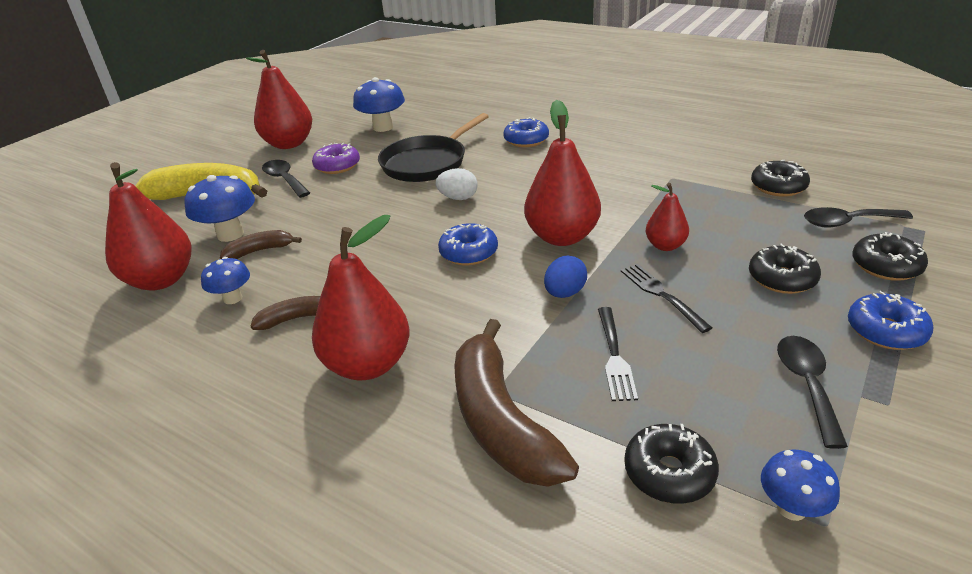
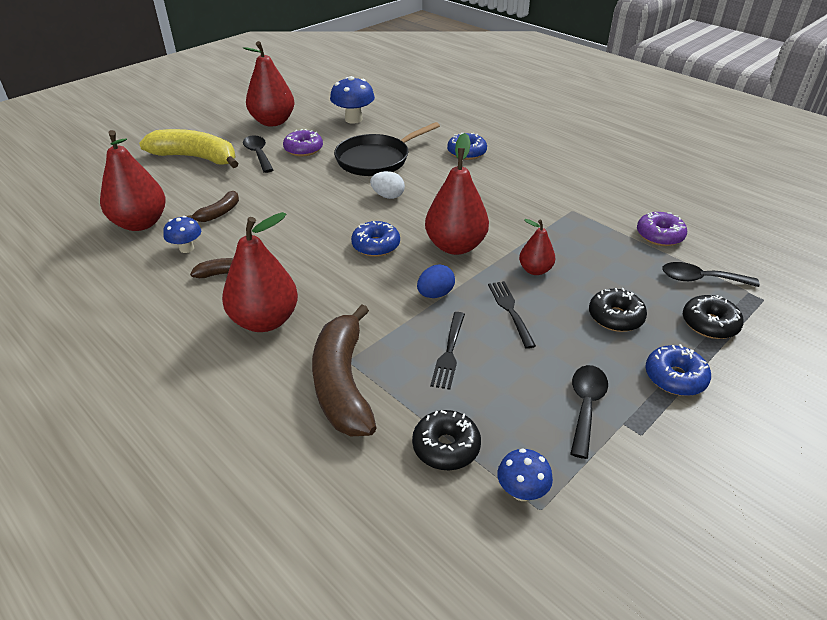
camera: 10 degrees right, 5 degrees up
blue mushroom [184,175,255,242] -> none
brown banana [220,230,302,259] -> brown banana turned 135 degrees clockwise [187,191,239,222]
black donut [751,160,810,197] -> purple donut [637,212,687,246]

